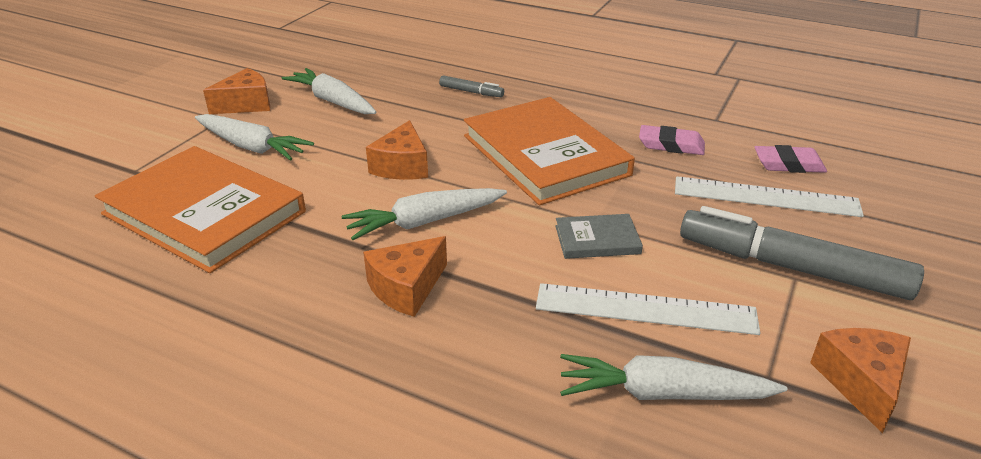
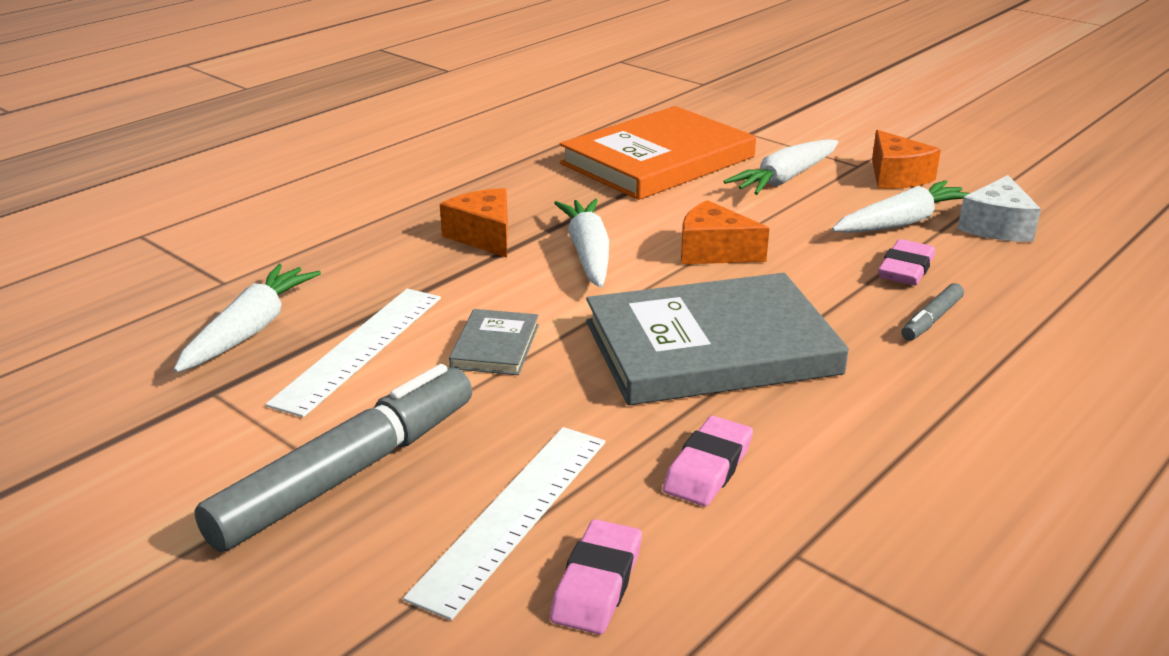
camera: 105 degrees right, 5 degrees down
orange book [464,97,635,205] -> grey book [586,273,849,405]
orange cheese [810,328,911,433] -> none
none -> pink eraser [878,239,935,285]
none -> white cheese [958,175,1041,242]

